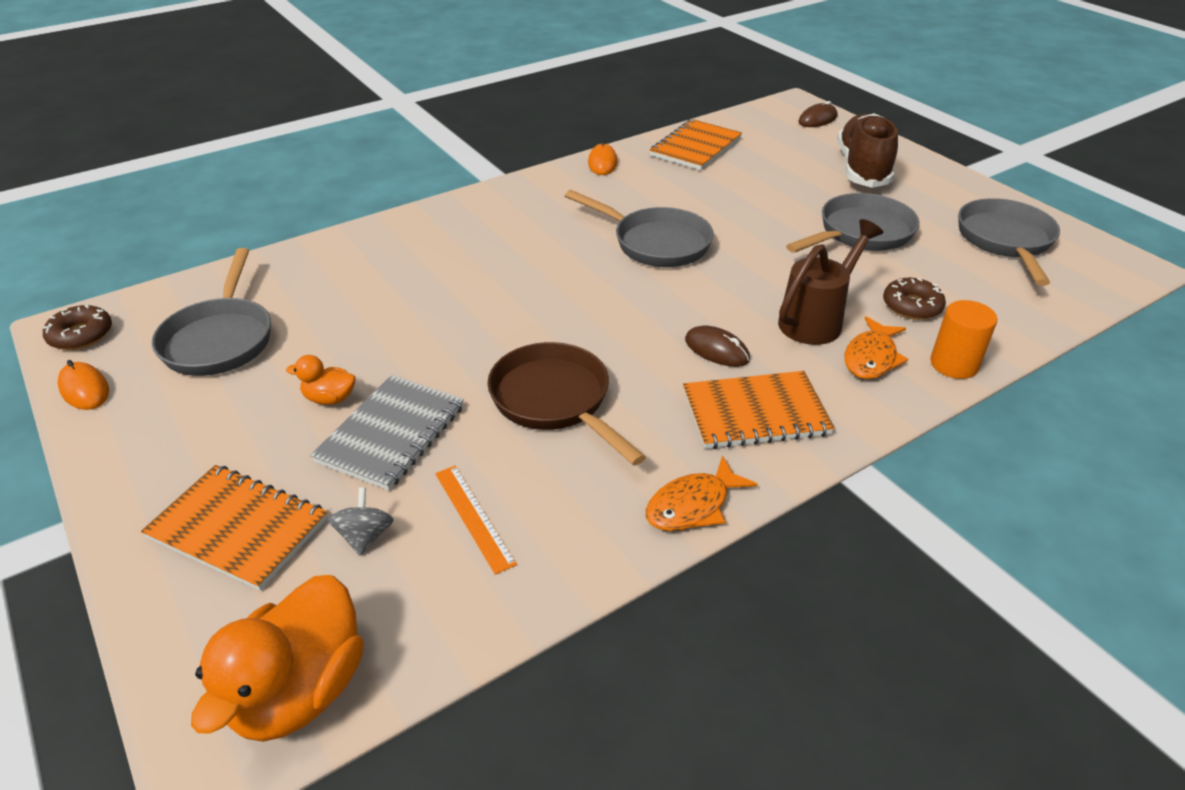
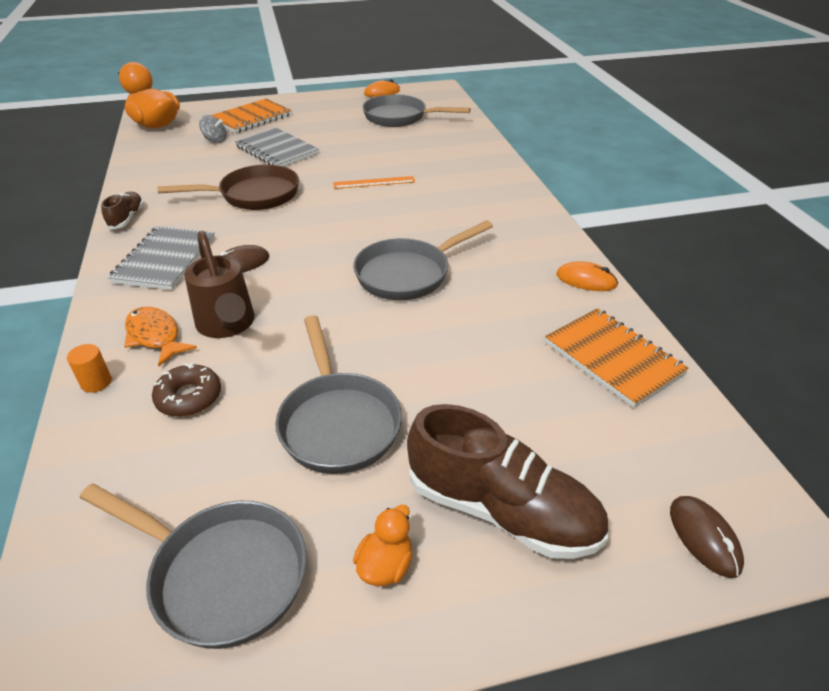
camera: 110 degrees right, 0 degrees up
brown donut [43,305,112,350] -> none
orange duck [286,355,356,405] -> orange duck moved to [353,504,412,586]
orange ruler [435,465,517,575] -> orange ruler moved to [333,176,415,189]
orange fish [646,455,758,531] -> brown shoe [101,192,144,230]
orange notebook [683,371,835,449] -> grey notebook [108,226,215,290]
orange cylinder [930,300,997,379] -> orange cylinder [67,344,112,393], size x0.63

